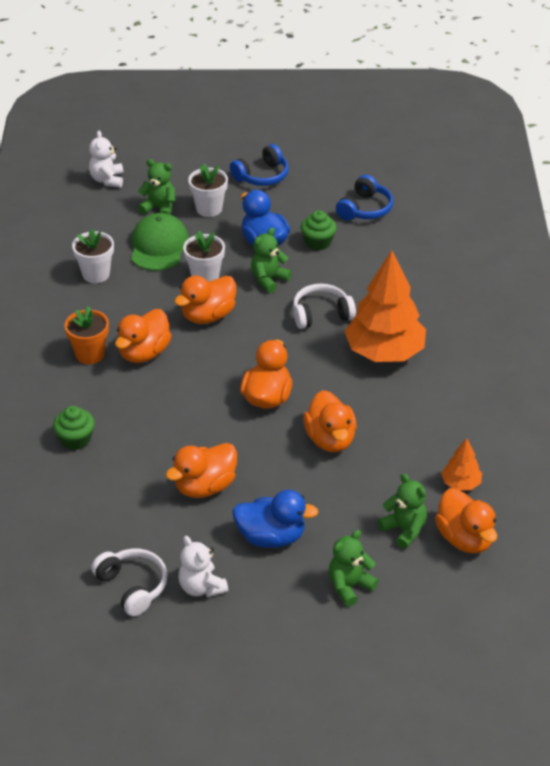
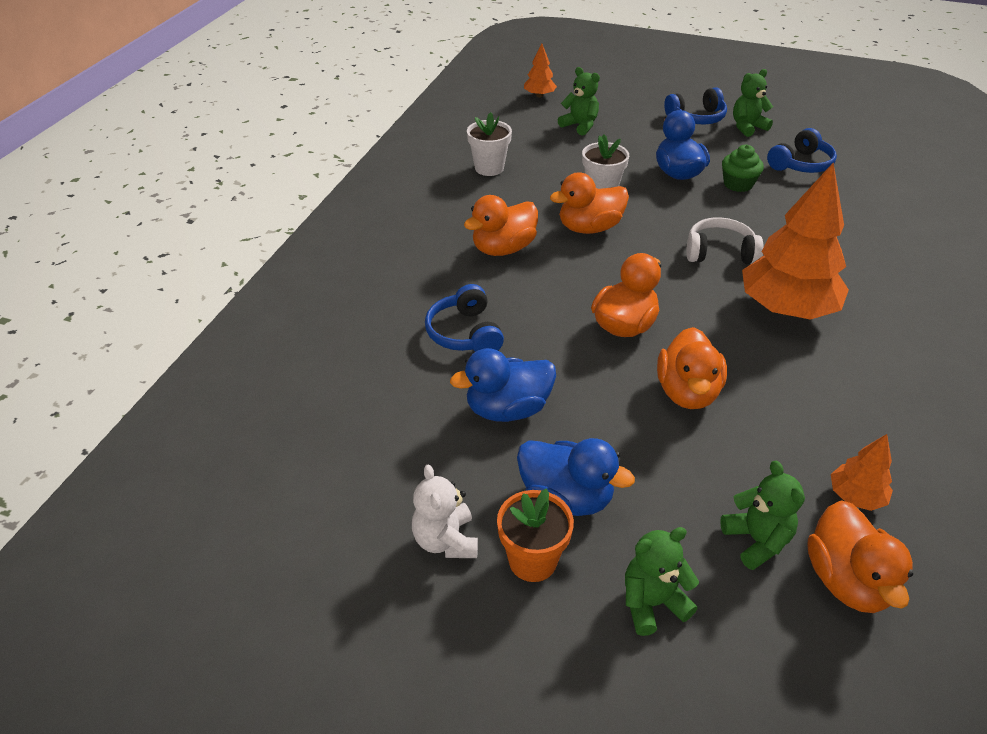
camera: 20 degrees right, 0 degrees up
green cupcake [53,406,95,450] -> none
orange flower pot [65,306,109,364] -> orange flower pot moved to [497,488,574,582]
white teddy bear [89,130,123,188] -> orange tree [524,43,557,97]
white headphones [91,549,167,616] -> none
green cap [131,213,189,271] -> none
orange duck [166,443,237,498] -> blue duck [450,348,556,422]
white flower pot [188,164,228,217] -> none
green teddy bear [251,228,292,293] -> green teddy bear moved to [733,69,773,137]
none -> blue headphones [425,284,504,352]

